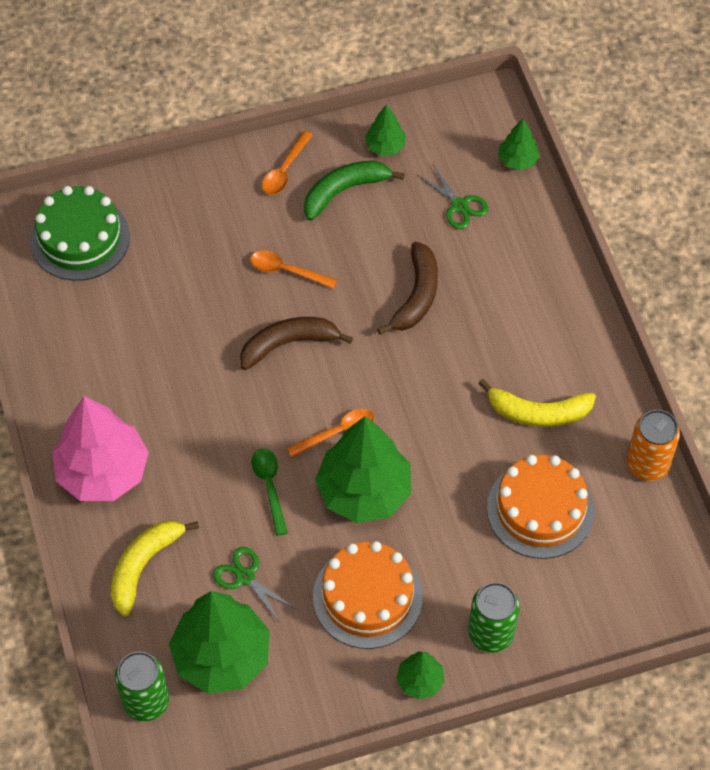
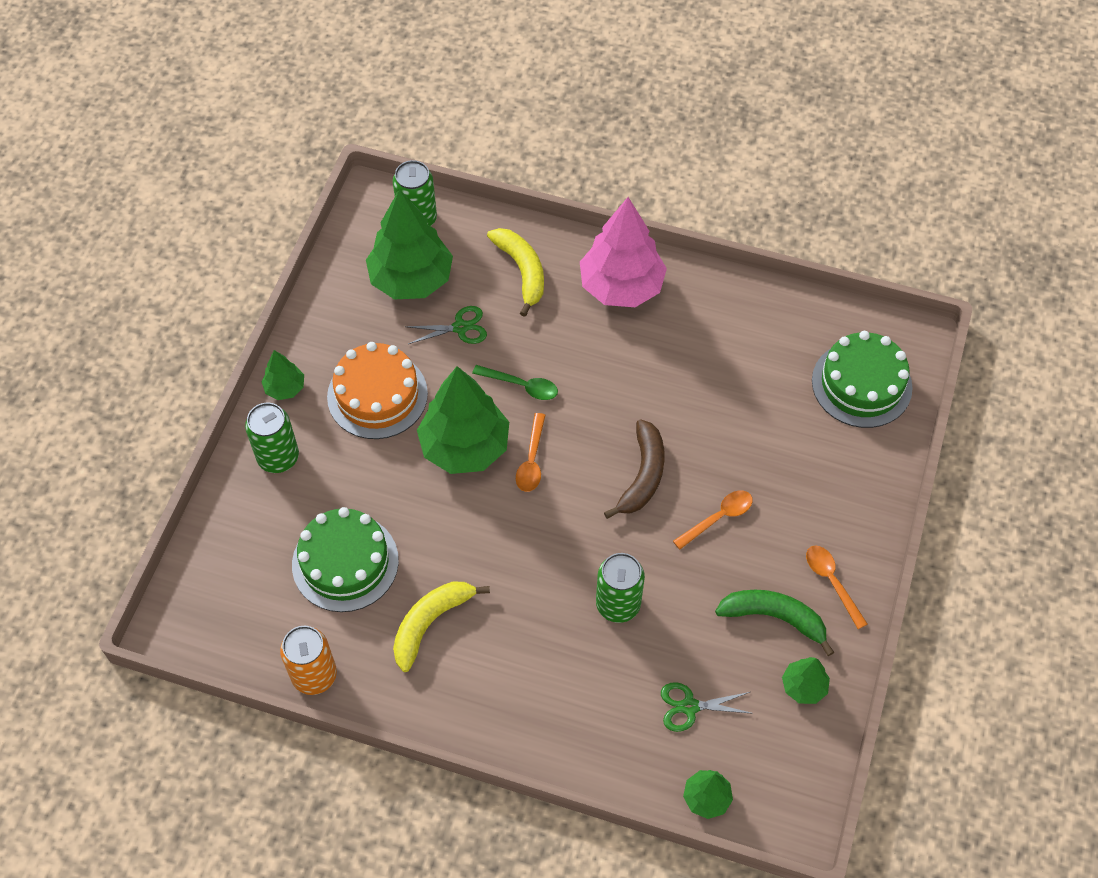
camera: 125 degrees right, 0 degrees up
green banana [304,161,405,221] -> green banana turned 75 degrees counterclockwise [715,590,834,656]
brown banana [377,242,438,335] -> green can [596,553,645,623]
orange cake [487,455,594,559] -> green cake [292,507,399,612]

